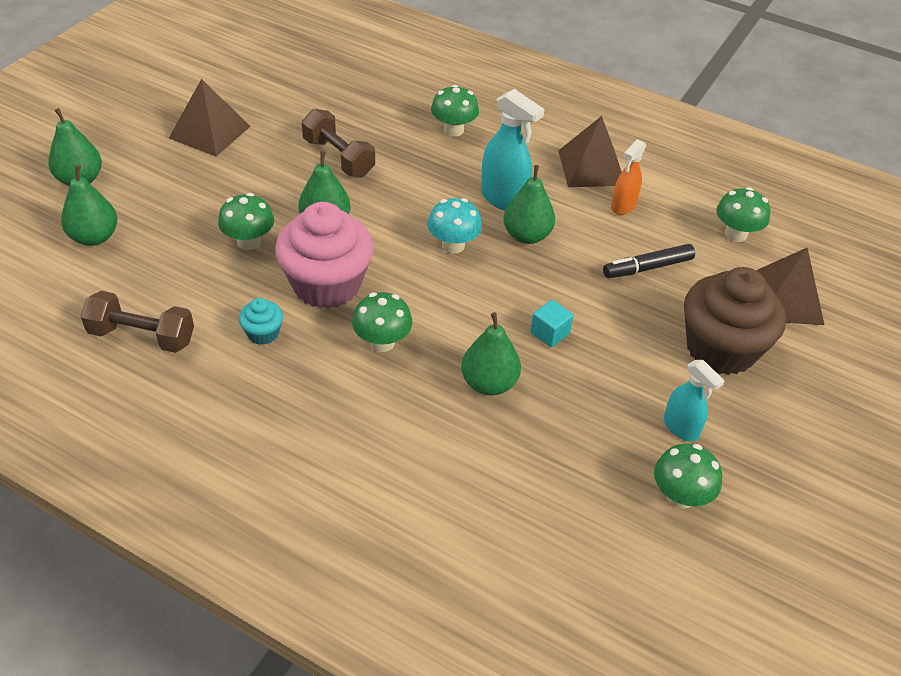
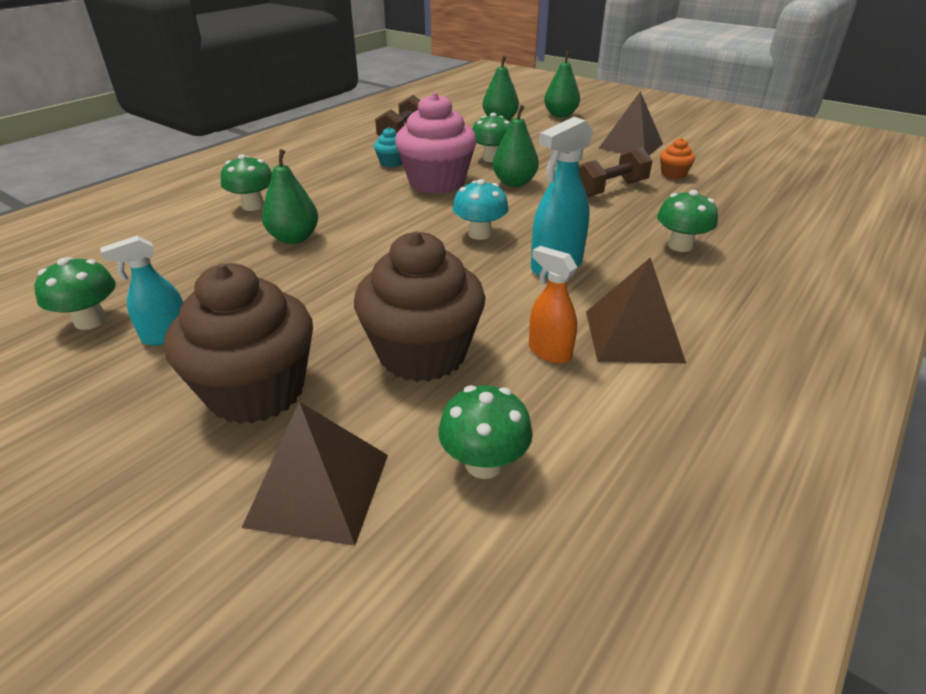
camera: 100 degrees right, 10 degrees down
green mushroom [352,292,413,352] -> green mushroom moved to [220,154,272,211]
green pear [503,165,555,244] -> none
turquoise cube [530,300,574,347] -> none
black marker [603,244,695,278] -> brown cupcake [354,231,485,382]
none -> orange cupcake [660,138,695,179]

